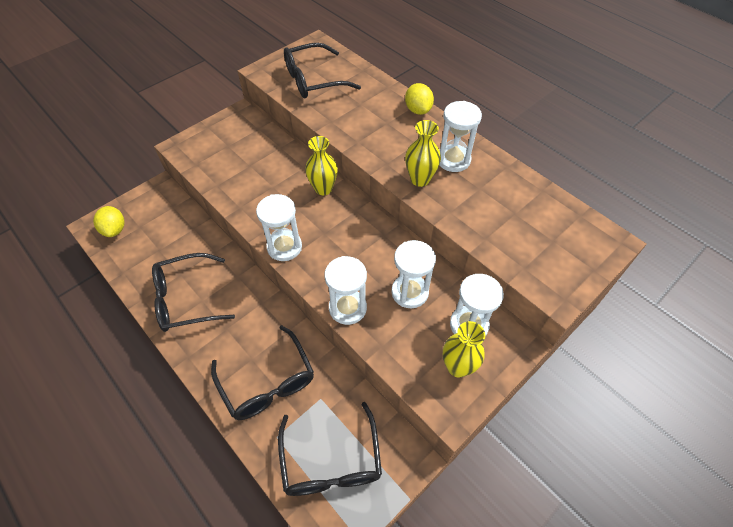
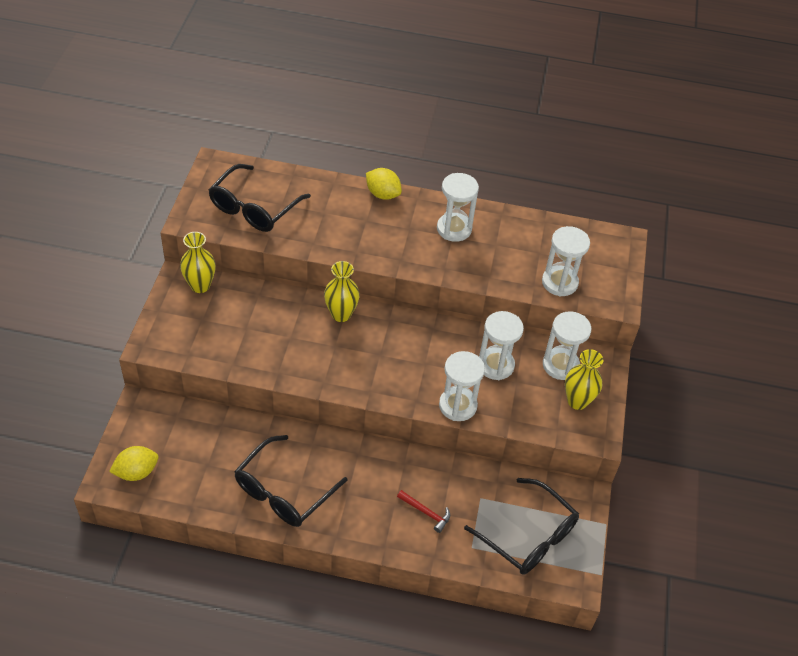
camera: 40 degrees left, 5 degrees down
yellow lemon [93,206,125,237] -> yellow lemon turned 60 degrees counterclockwise [109,446,159,481]
black glasses [211,325,314,420] -> red hammer [397,490,450,533]
white hourglass [256,194,302,261] -> white hourglass moved to [542,226,590,296]
yellow vase [405,120,441,187] -> yellow vase moved to [180,232,216,293]

